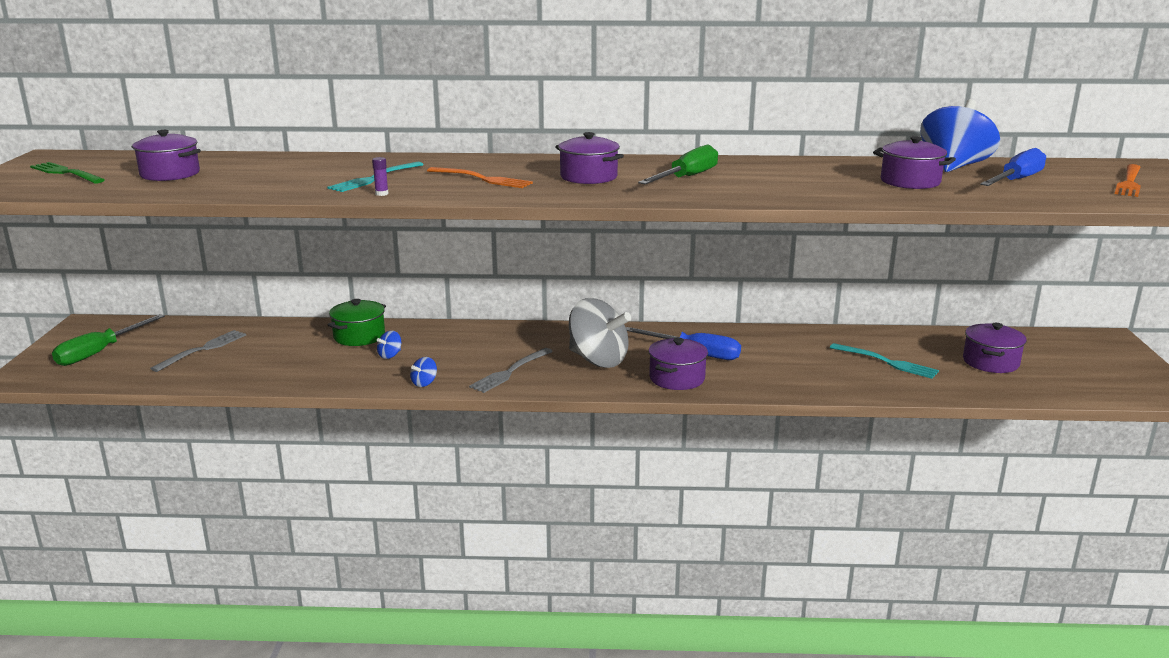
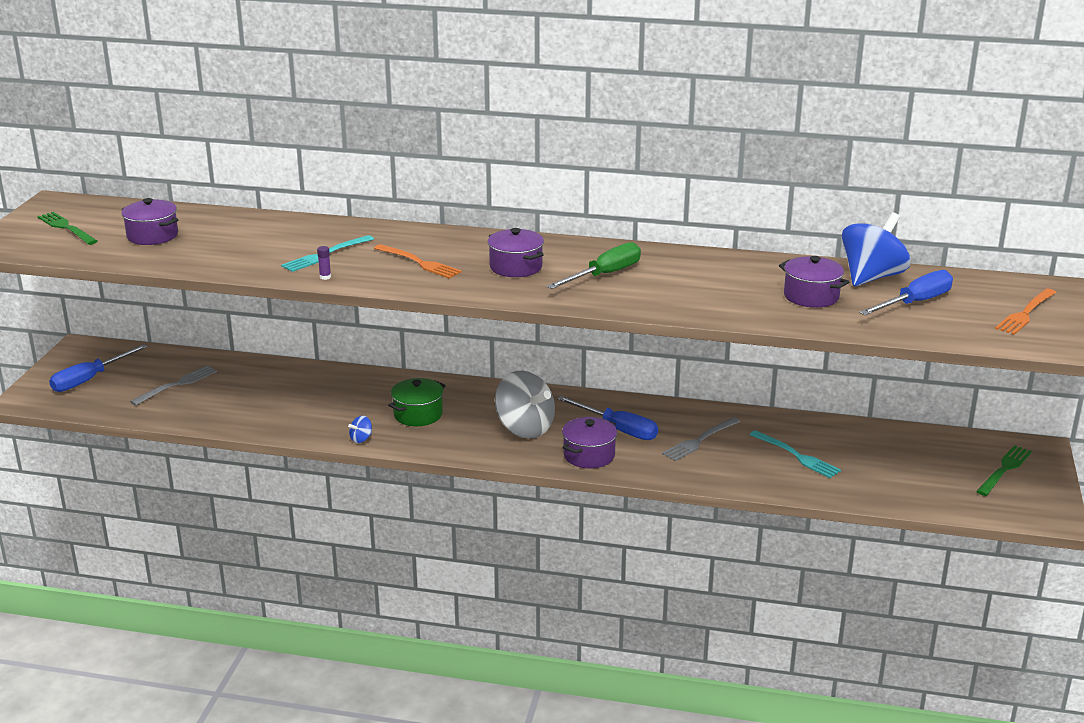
camera: 10 degrees right, 5 degrees up
green screwdriver [52,314,165,366] -> blue screwdriver [49,344,148,392]
green pot [328,299,386,346] -> green pot moved to [388,378,446,426]
blue spinning top [377,331,401,359] -> none
grey fork [469,348,553,393] -> grey fork moved to [662,417,740,461]
purple pot [963,323,1027,373] -> none
none -> green fork [976,445,1032,496]

